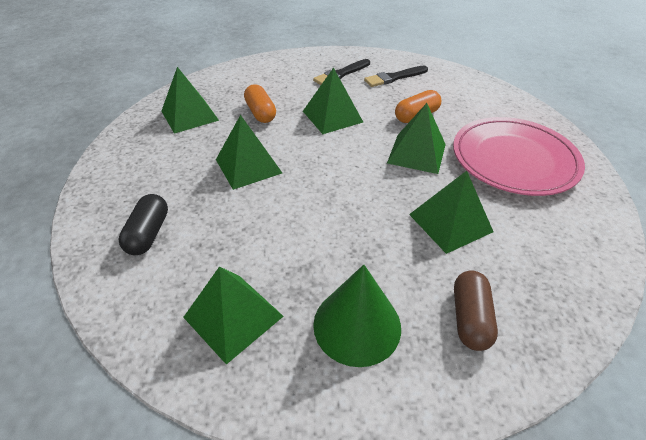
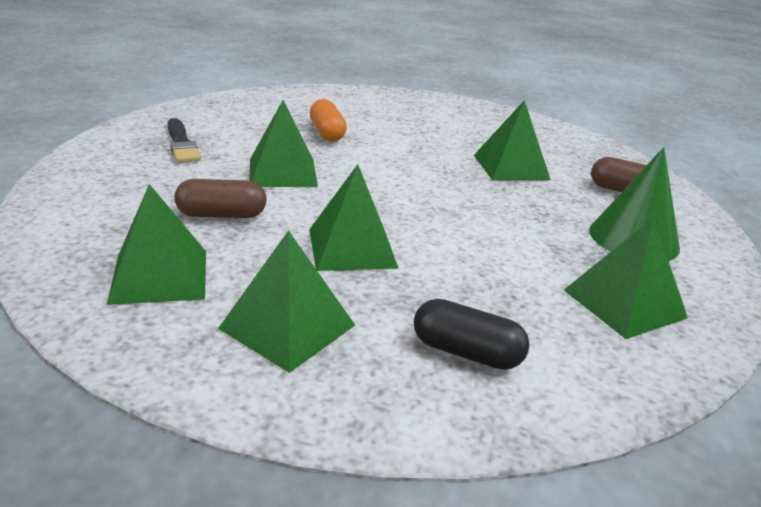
camera: 75 degrees left, 15 degrees down
orange capsule [244,84,276,123] -> brown capsule [174,179,267,218]
black brush [364,66,428,87] -> none
green pyramid [387,103,446,174] -> green pyramid moved to [218,230,355,373]
pink plate [453,117,585,196] -> none

